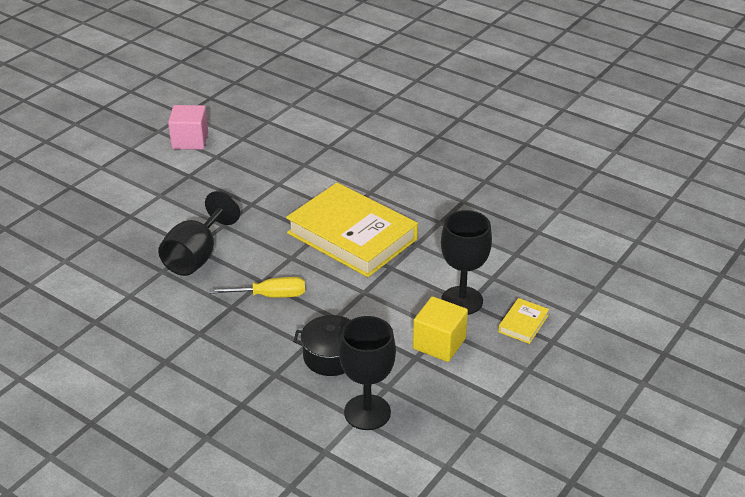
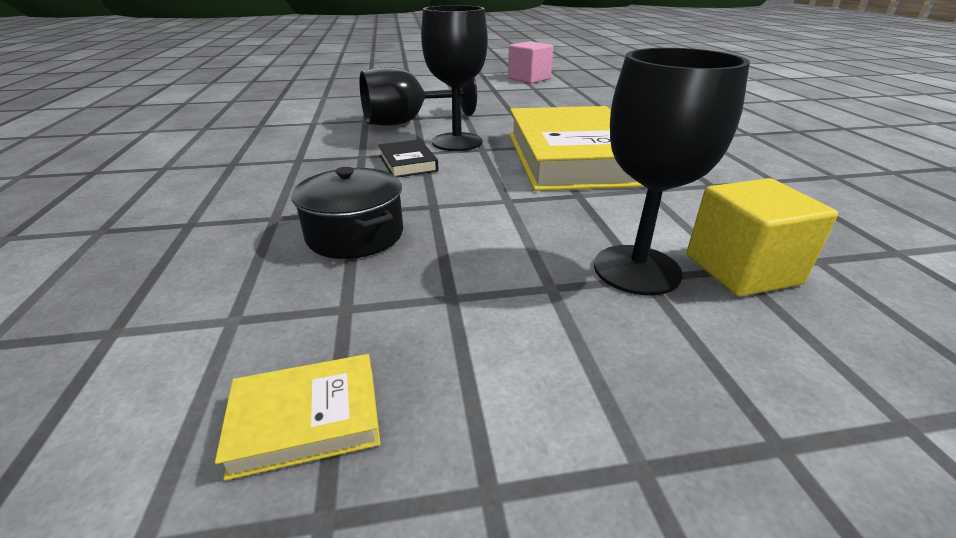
camera: 45 degrees right, 5 degrees down
yellow screwdriver [210,277,305,298] -> black book [378,139,439,178]
black goblet [339,316,396,430] -> black goblet moved to [421,5,488,151]
yellow cube [413,296,468,362] -> yellow cube moved to [686,178,838,297]
yellow book [498,298,549,344] -> yellow book moved to [215,354,381,481]

